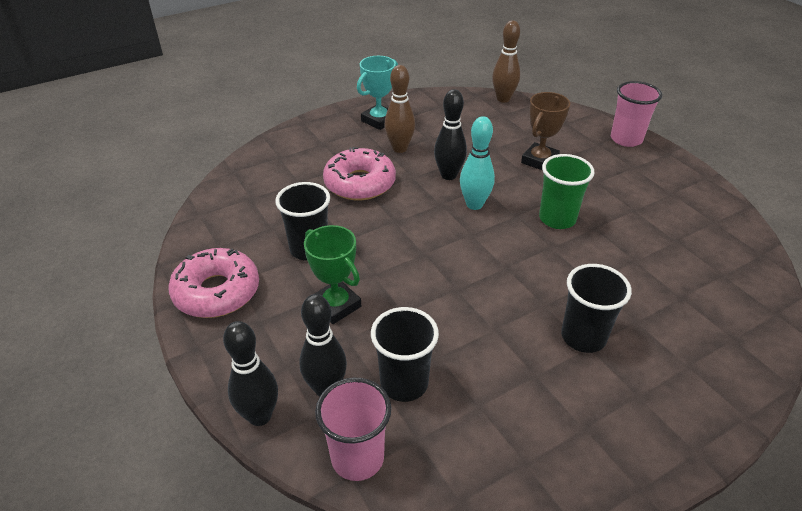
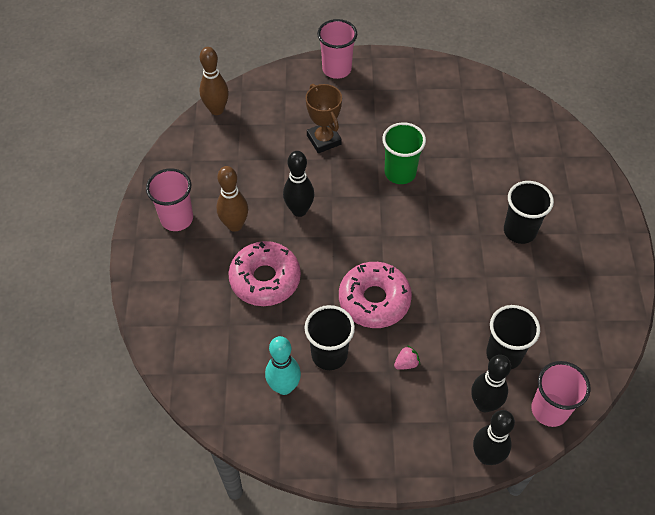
camera: 60 degrees left, 15 degrees up
pink donut [168,248,259,318] -> pink donut moved to [339,262,412,328]
green trophy [304,225,361,324] -> pink strawberry [394,345,420,370]
turquoise trophy [357,56,398,130] -> pink cup [146,168,193,231]
turquoise bowling pin [460,116,495,210] -> turquoise bowling pin moved to [265,336,301,395]

